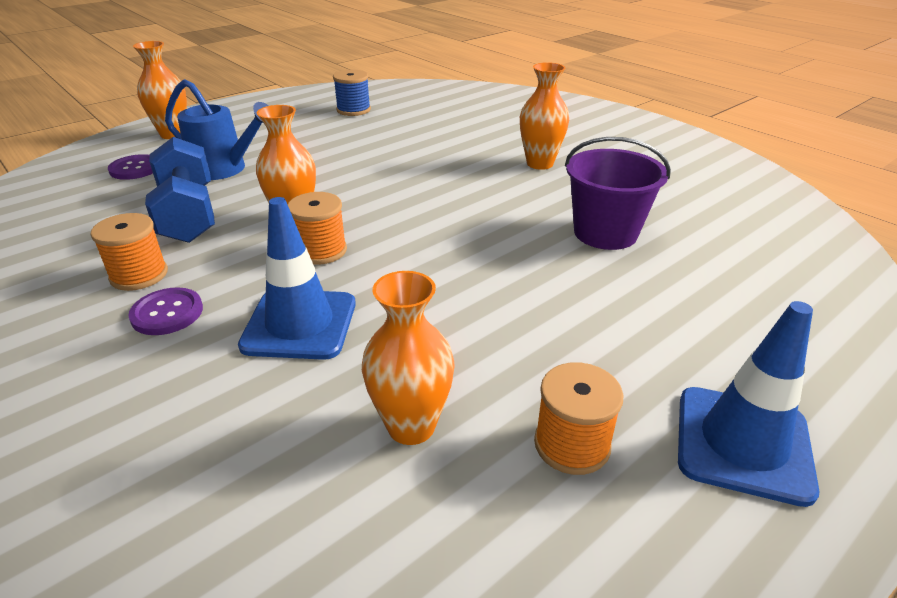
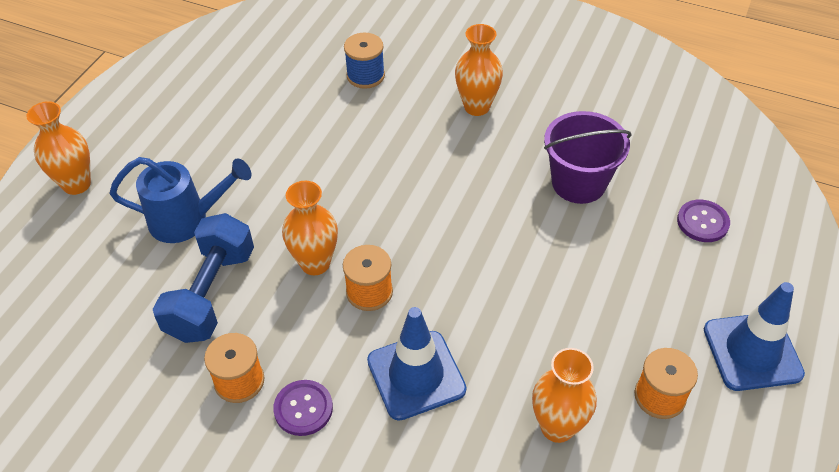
camera: 25 degrees left, 15 degrees up
purple button [108,154,153,180] -> purple button moved to [677,199,730,242]
blue dumbbell [145,137,215,243] -> blue dumbbell turned 60 degrees clockwise [153,213,254,343]
blue spool [333,70,371,116] -> blue spool moved to [344,33,385,89]

